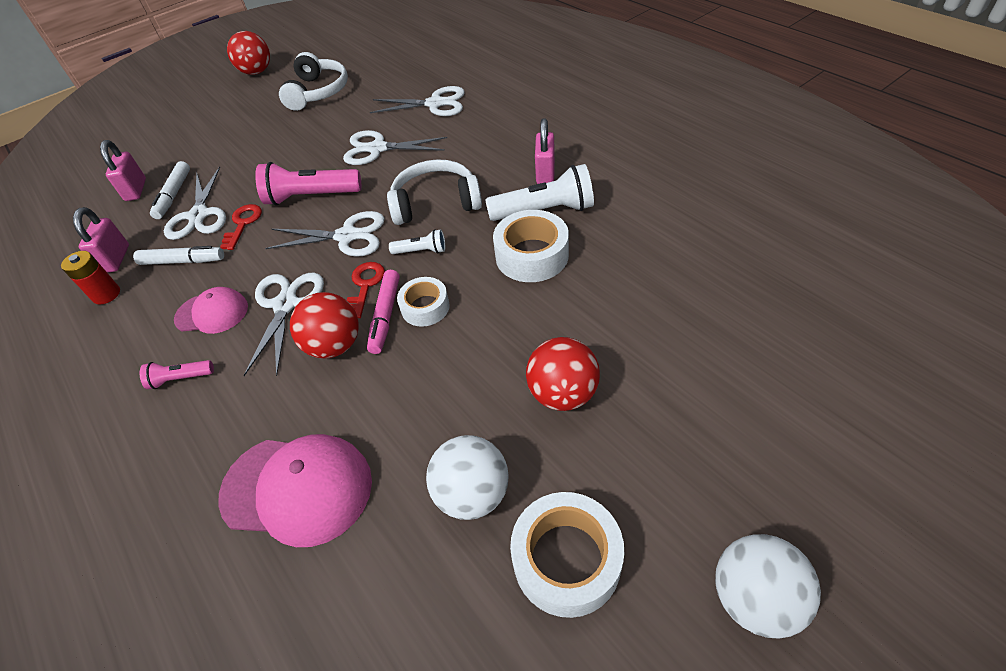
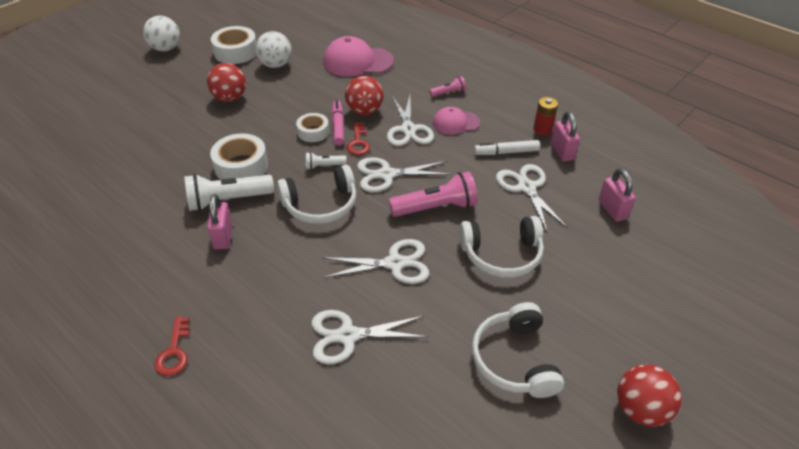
camera: 165 degrees right, 5 degrees down
white marker [150,161,190,219] -> none
red key [220,204,262,250] -> red key moved to [154,317,190,376]
none -> white headphones [459,216,544,278]

